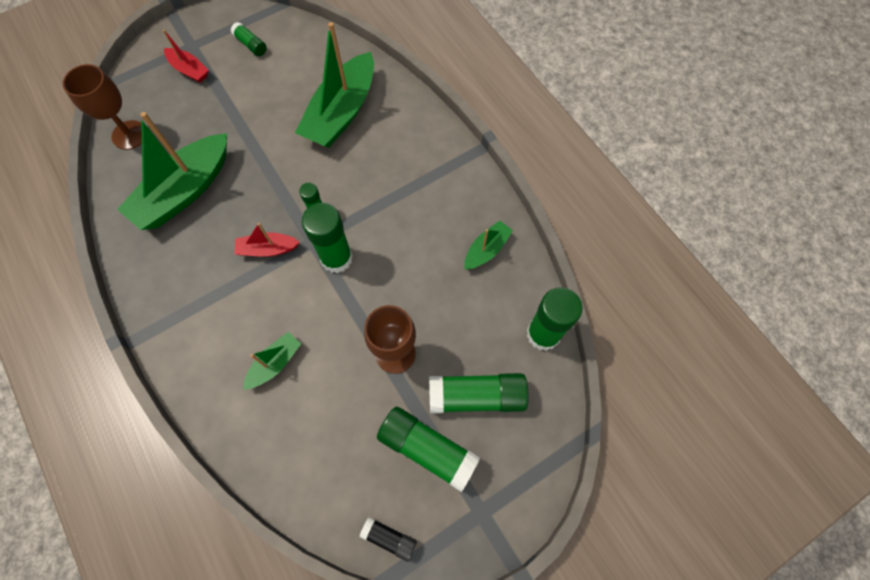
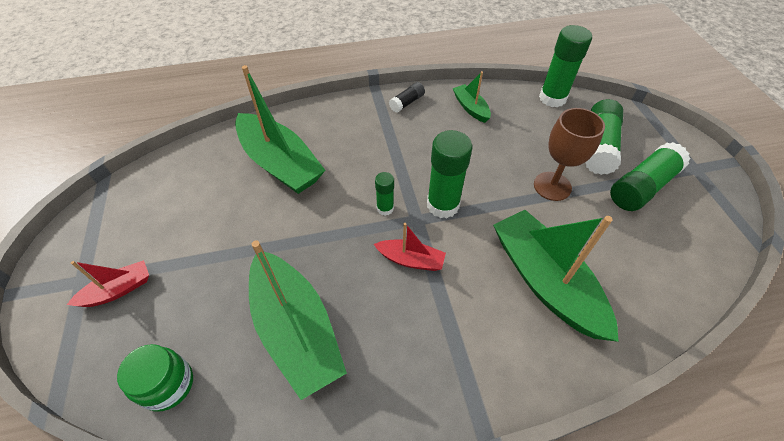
camera: 70 degrees left, 15 degrees down
brown goblet [63,64,142,150] -> green jar [117,344,193,411]
green glue stick [231,22,267,56] -> none
red boat [234,223,300,257] -> red boat turned 90 degrees counterclockwise [374,223,446,271]
green boat [243,332,301,390] -> green boat [493,210,619,342], size x2.05
black glue stick [359,517,417,562] -> black glue stick moved to [389,82,425,113]

